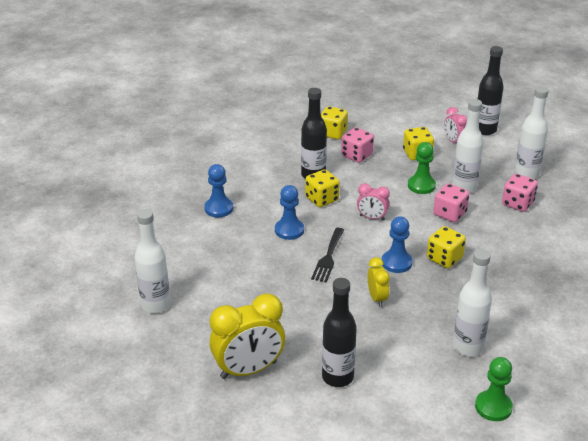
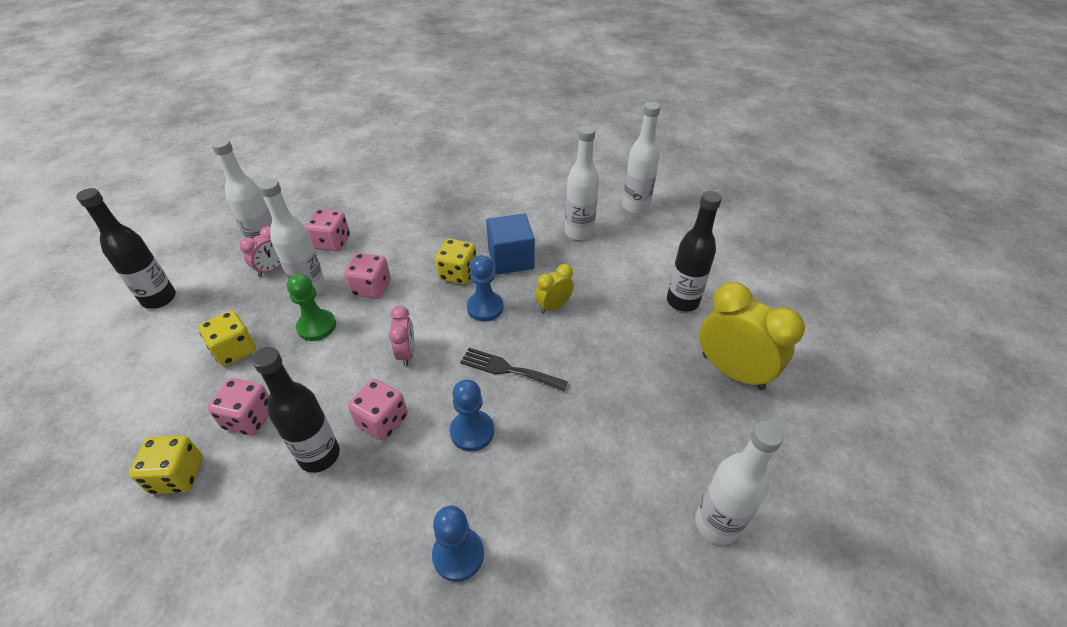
camera: 115 degrees left, 10 degrees up
yellow dice [305,169,340,207] -> pink dice [348,379,408,441]
black fork [311,228,344,283] -> black fork turned 150 degrees counterclockwise [460,348,568,391]
pink clock [444,107,467,143] -> pink clock moved to [239,226,281,277]
green pawn [475,357,513,421] -> white bottle [622,102,660,214]
none -> blue cube [486,213,535,274]

